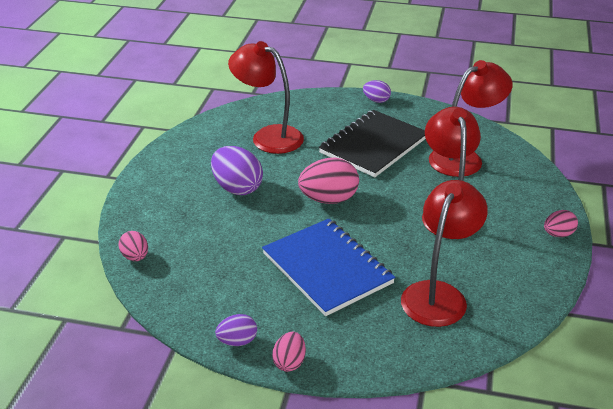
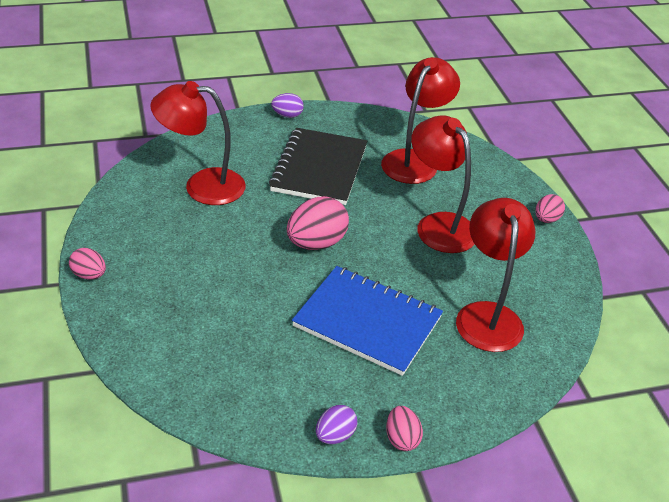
camera: 30 degrees left, 5 degrees up
pink egg [118,231,148,261] -> pink egg moved to [69,248,106,279]
purple egg [211,146,263,195] -> none

